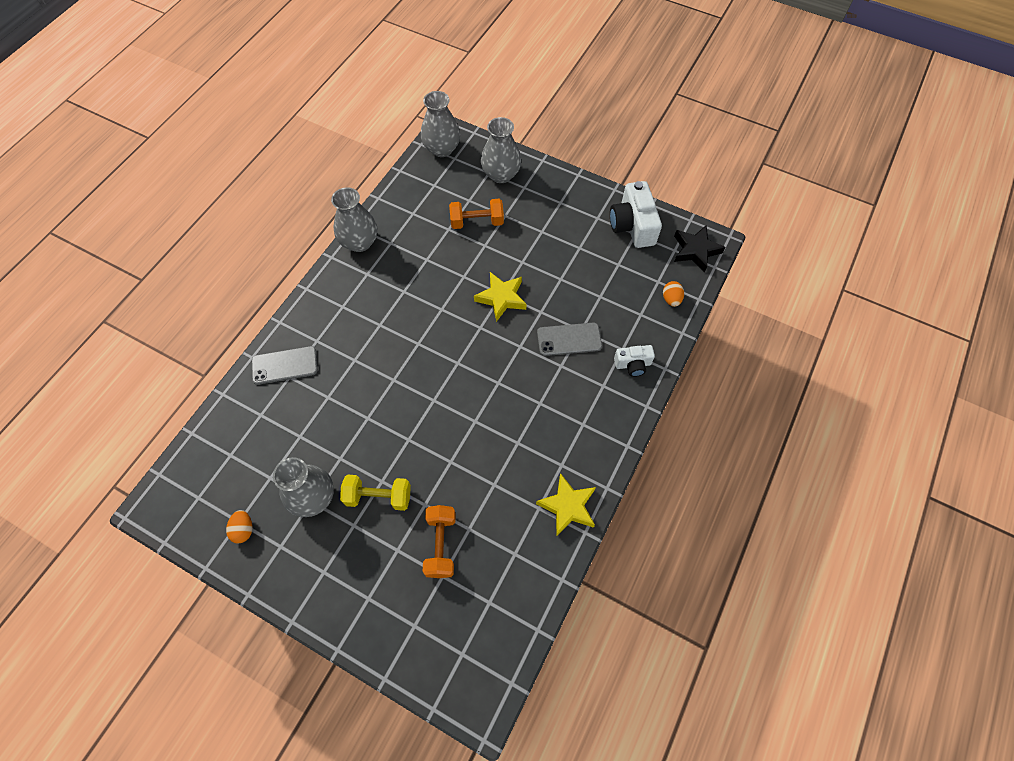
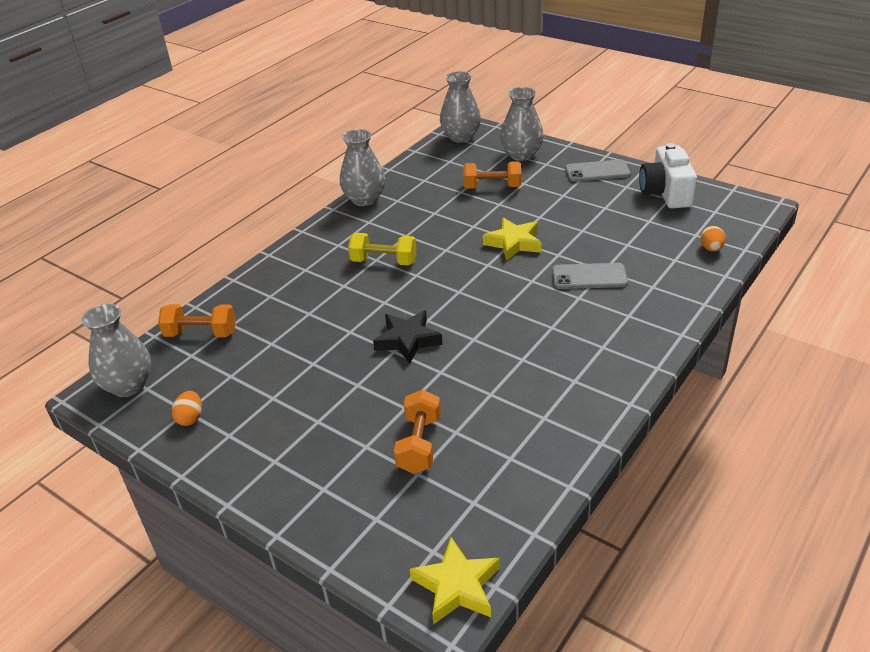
camera: 10 degrees right, 25 degrees down
grey phone [252,346,318,385] -> grey phone moved to [565,159,631,182]
grey vase [273,457,334,517] -> grey vase moved to [81,304,151,397]
yellow dumbbell [340,474,411,511] -> yellow dumbbell moved to [348,233,417,265]
yellow star [536,473,596,536] -> yellow star moved to [410,537,500,625]
white camera [614,345,655,377] -> none
black star [674,225,726,273] -> black star moved to [373,310,443,364]
none -> orange dumbbell [158,304,236,337]

